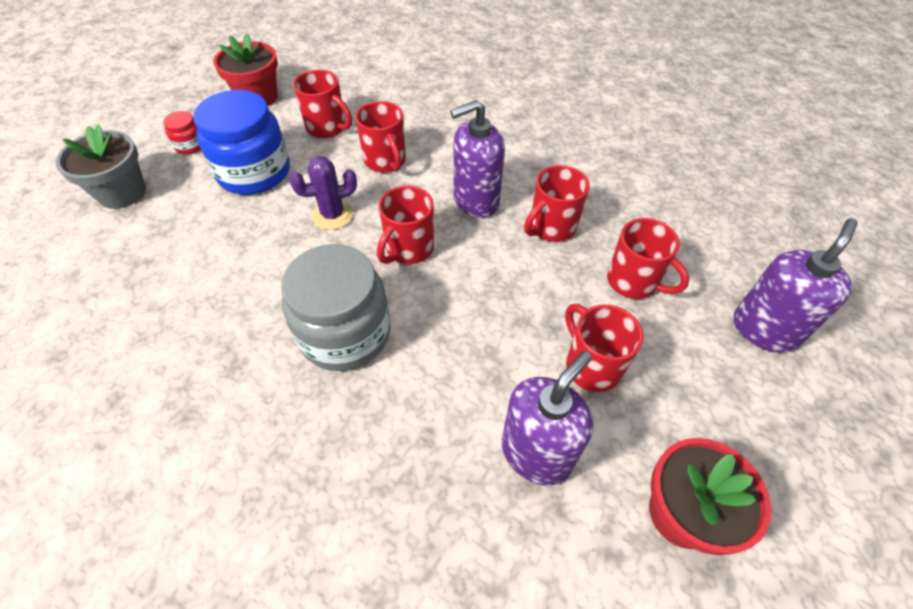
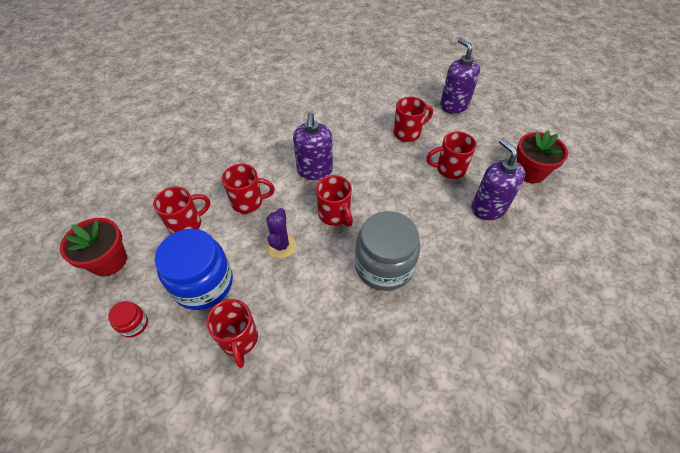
camera: 65 degrees left, 0 degrees up
grey flower pot [56,125,146,209] -> none
red mug [524,165,590,242] -> red mug moved to [206,299,258,368]

